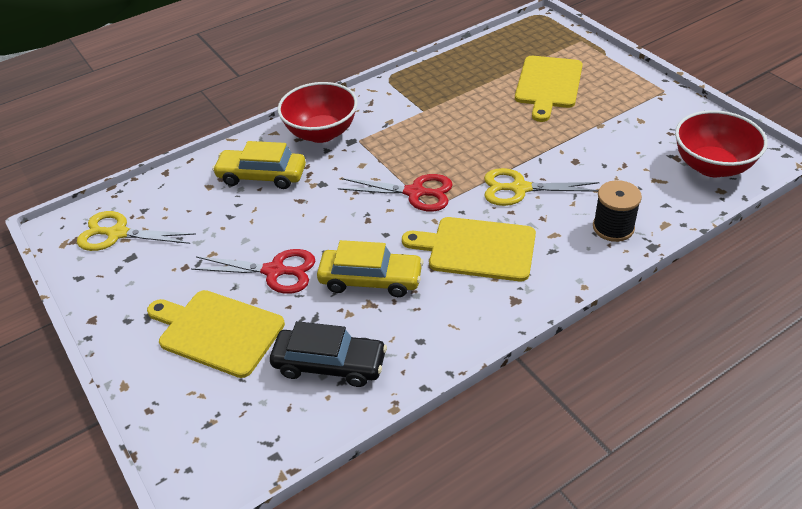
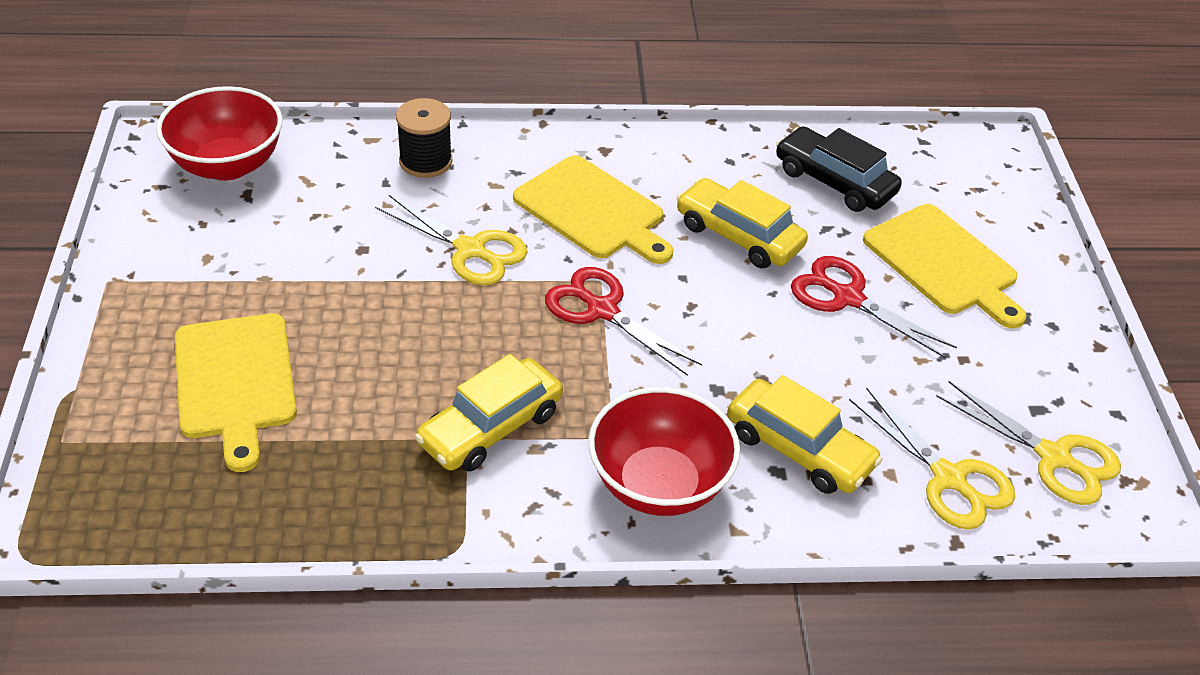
camera: 155 degrees left, 0 degrees up
yellow cutting board [515,56,583,122] -> yellow cutting board turned 120 degrees clockwise [175,313,297,472]
none -> yellow car [415,354,563,472]
none -> yellow scissors [849,387,1015,530]

